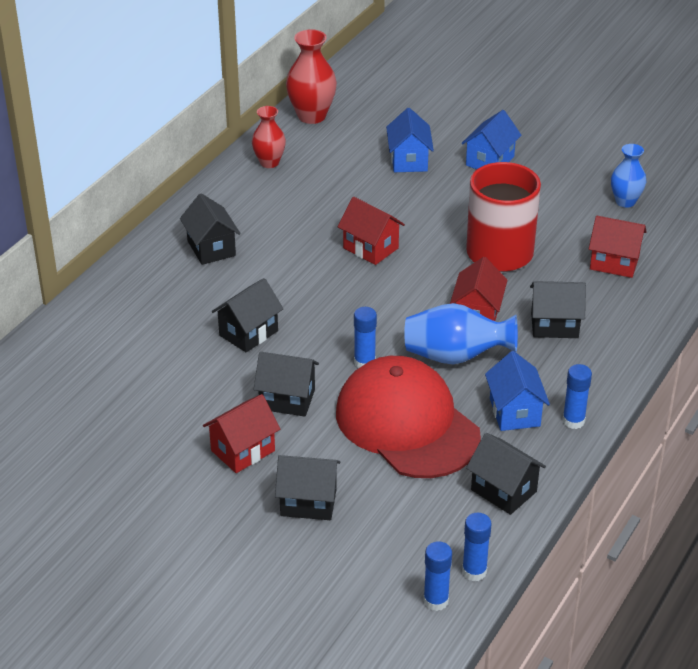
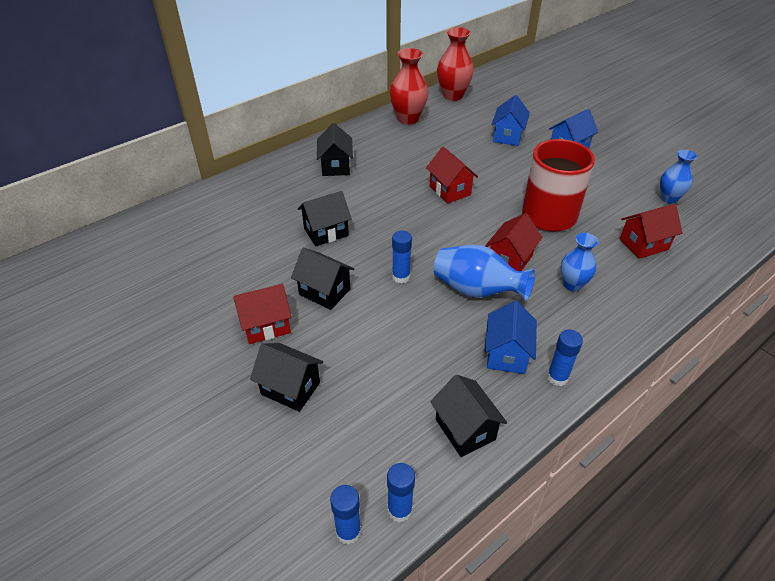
camera: 20 degrees right, 5 degrees up
red vase [252,106,286,168] -> red vase [390,48,428,125], size x1.54
red cap [336,356,481,478] -> none
black house [530,281,586,338] -> blue vase [561,233,598,292]
red house [589,216,647,278] -> red house turned 60 degrees counterclockwise [619,204,682,259]

